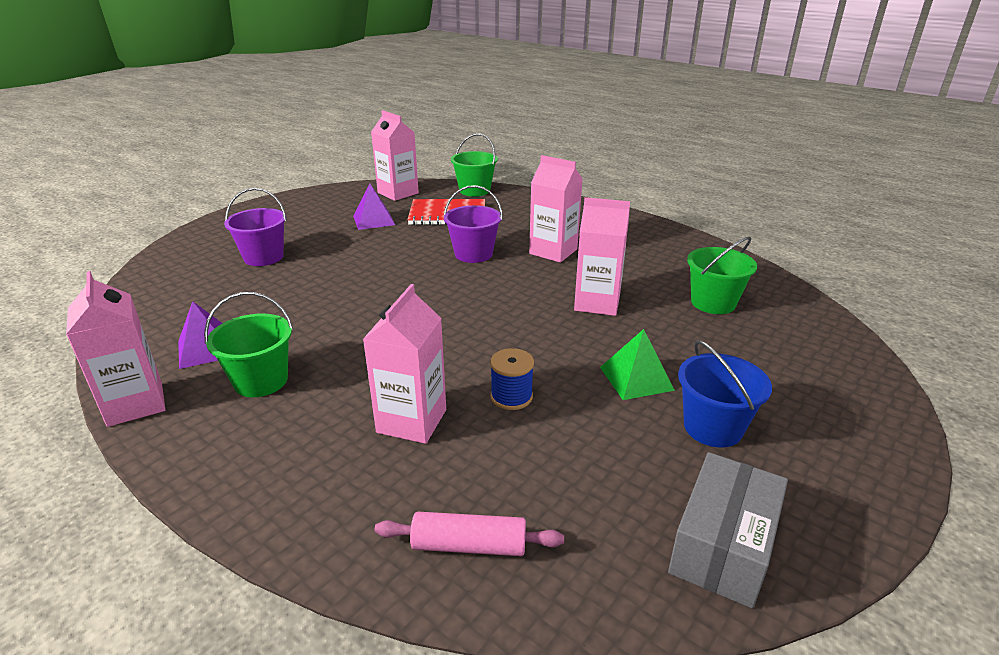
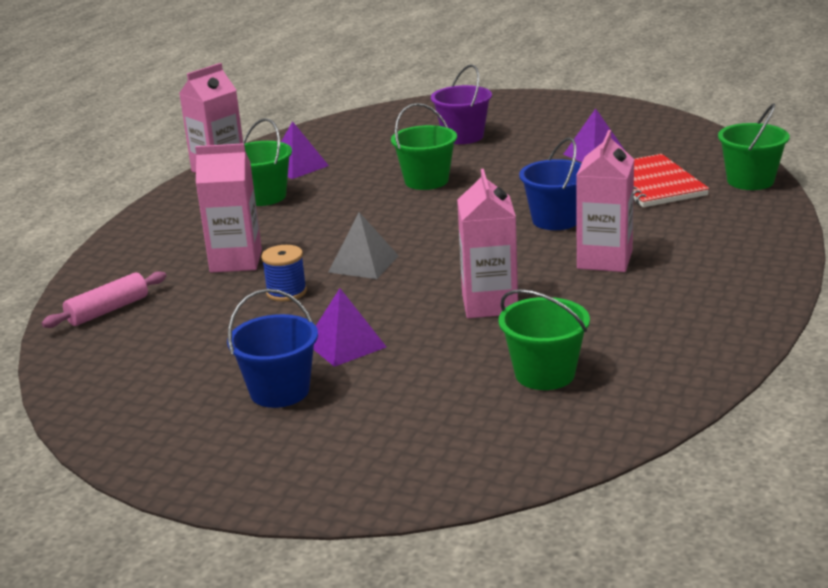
camera: 75 degrees right, 5 degrees down
pink carton [371,110,419,201] -> none
pink rolling pin [375,512,564,556] -> pink rolling pin turned 60 degrees clockwise [41,271,166,328]
purple bucket [444,185,503,263] -> blue bucket [519,137,582,230]
green pyramid [600,329,675,400] -> purple pyramid [313,288,386,367]
grey box [668,452,788,608] -> none
none -> grey pyramid [328,212,399,279]
none -> green bucket [391,103,457,190]

